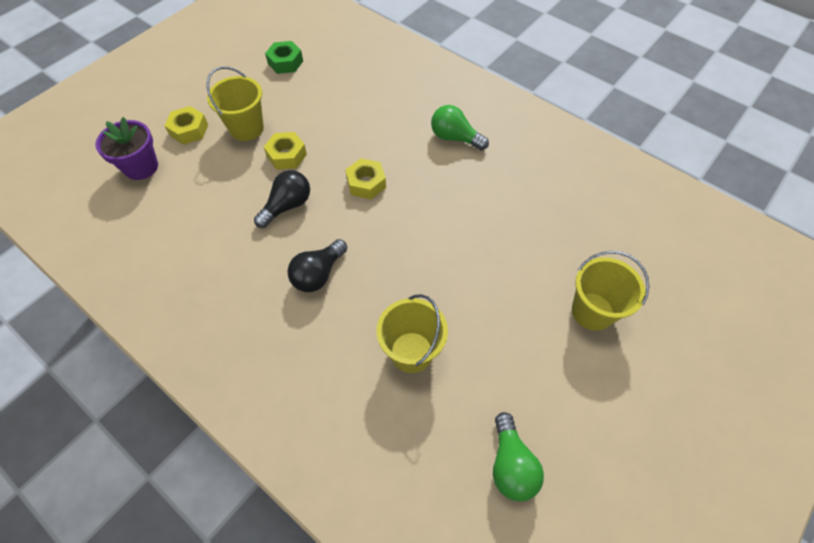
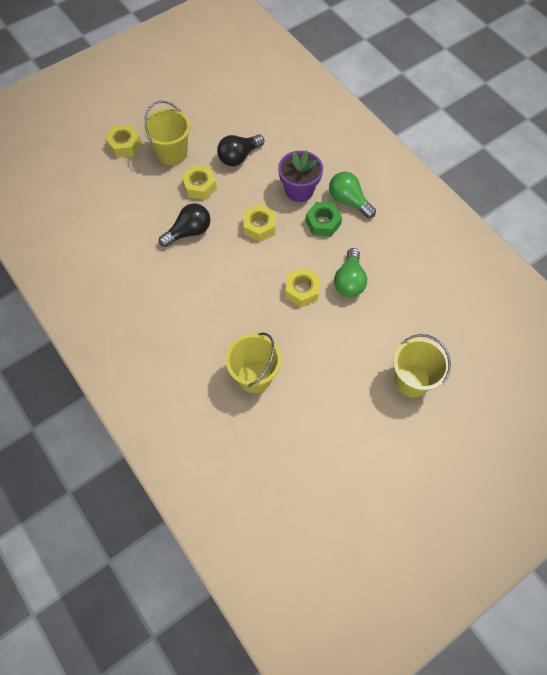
camera: 15 degrees right, 5 degrees up
purple flower pot [95,117,158,180] -> purple flower pot moved to [278,150,323,202]
green nut [265,41,303,74] -> green nut moved to [305,202,342,237]
black light bulb [287,239,347,292] -> black light bulb moved to [217,134,264,166]
green light bulb [493,412,544,501] -> green light bulb moved to [334,248,367,297]
none -> yellow nut [285,267,320,307]

